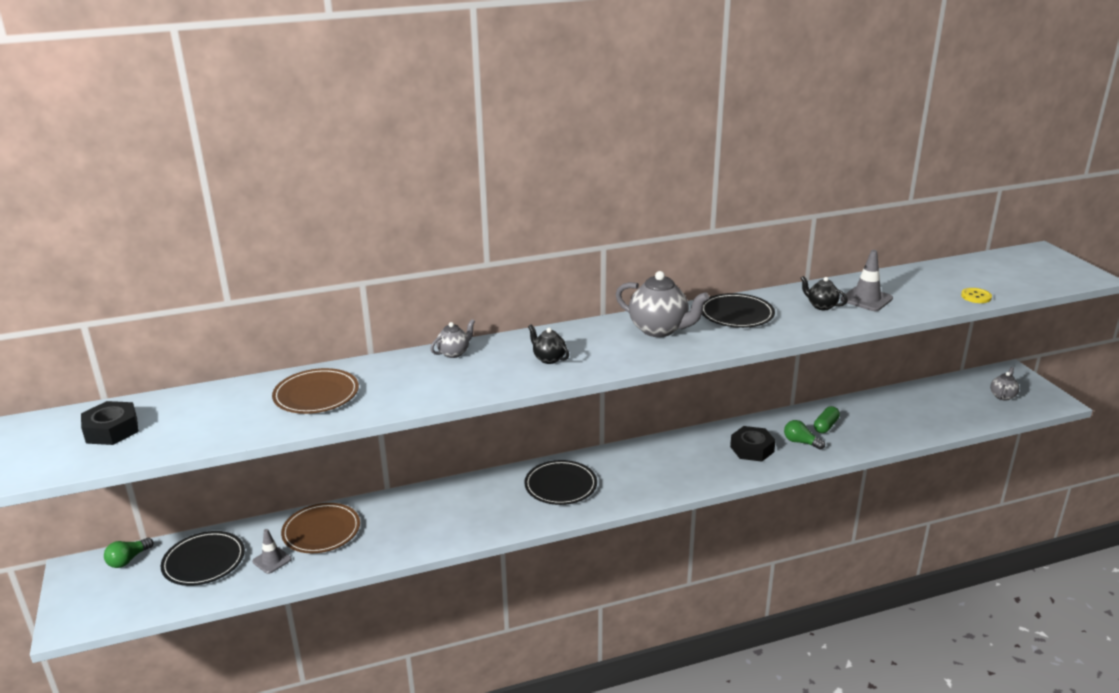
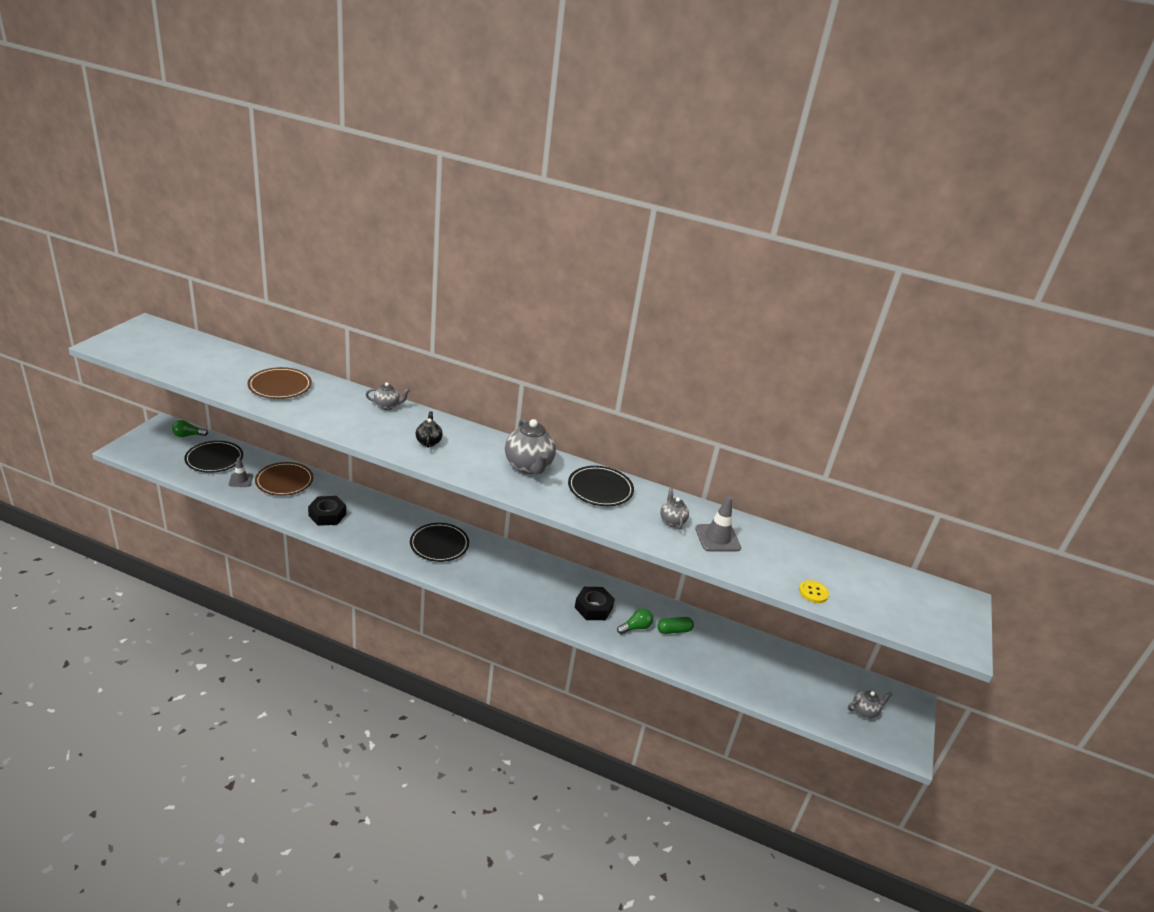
camera: 35 degrees right, 5 degrees up
black nut [81,401,139,445] -> black nut moved to [308,496,346,526]
green light bulb [784,420,825,450] -> green light bulb turned 75 degrees clockwise [617,608,653,634]
black teapot [801,276,848,310] -> grey teapot [660,488,689,529]

